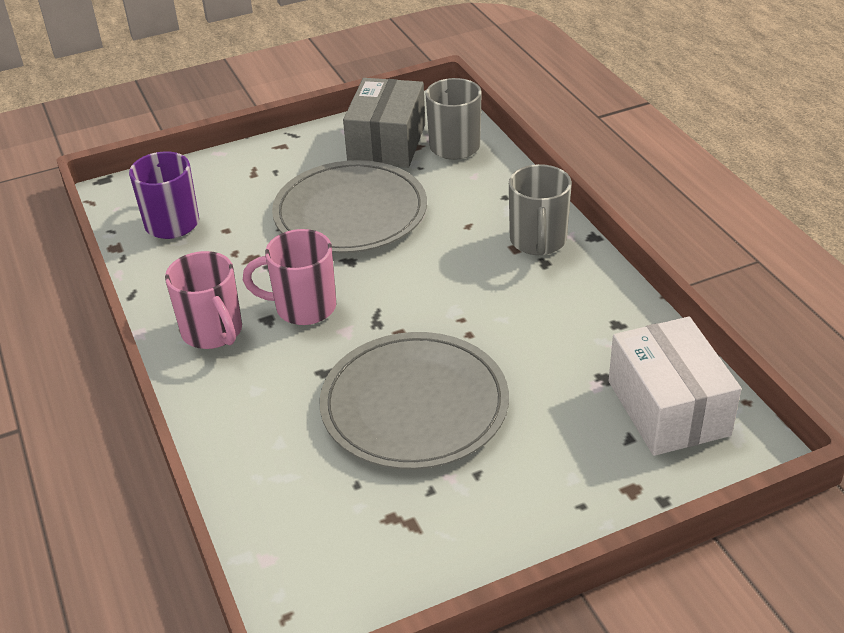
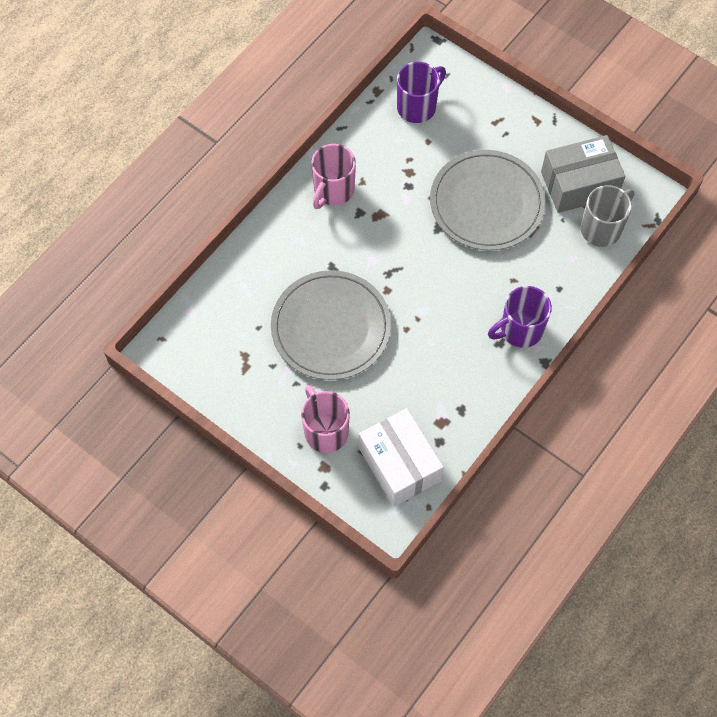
camera: 60 degrees right, 25 degrees up
pink mug [243,229,336,325] -> pink mug moved to [301,385,350,453]
grey mug [509,164,572,255] -> purple mug [488,286,552,348]
white box [609,316,742,456] -> white box turned 75 degrees counterclockwise [359,408,444,507]

